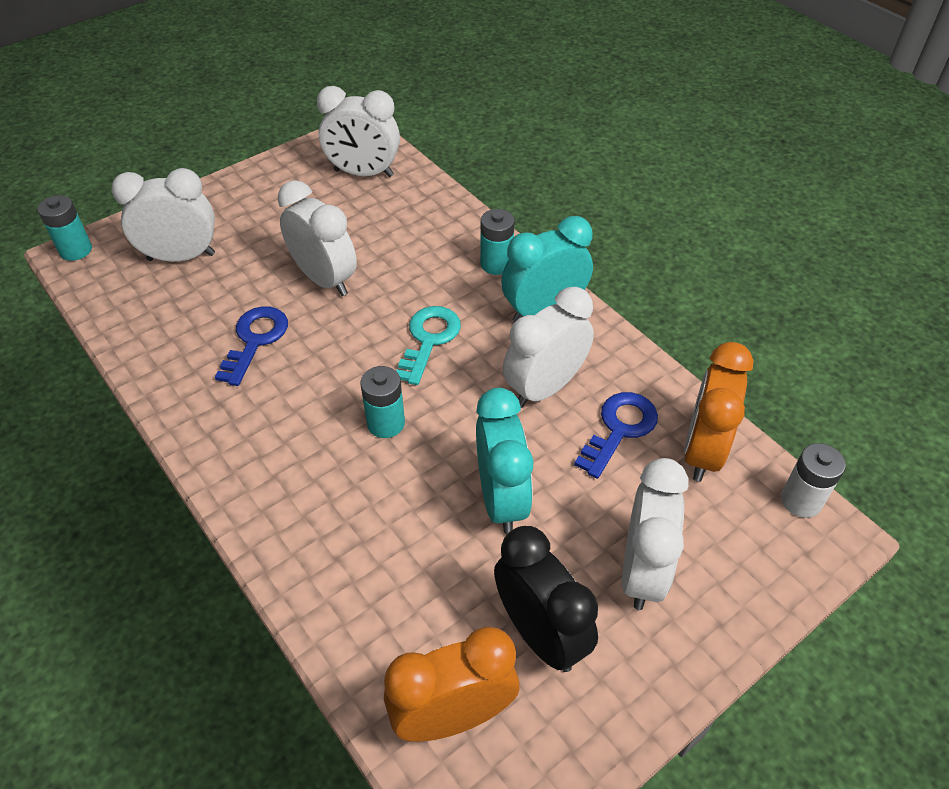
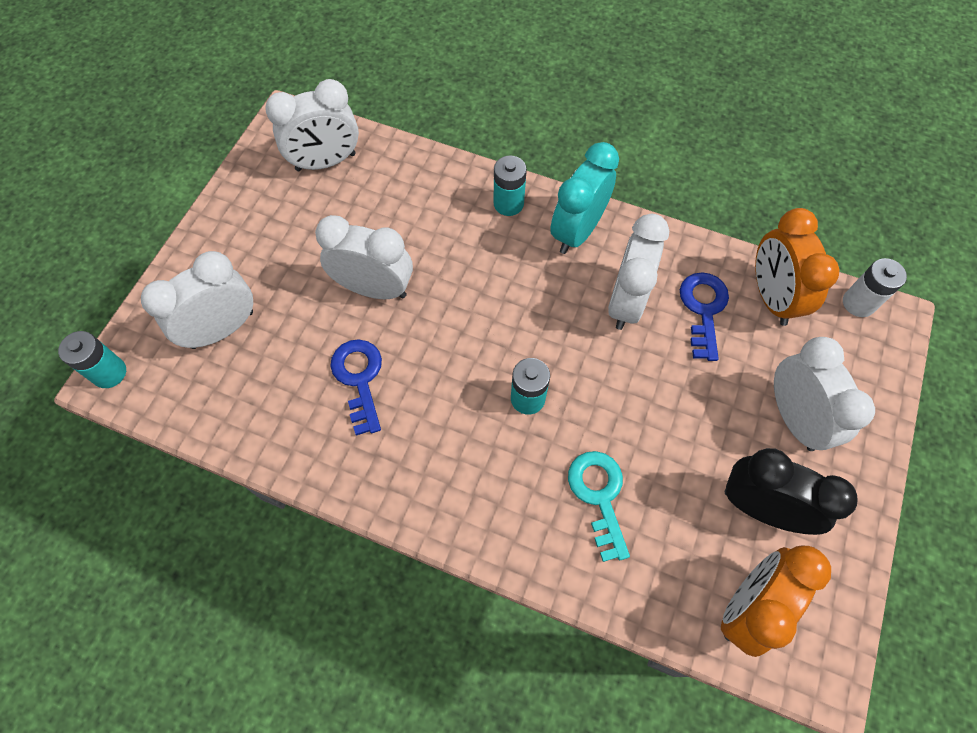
camera: 30 degrees left, 15 degrees up
turquoise key [396,306,461,385] -> turquoise key moved to [568,451,630,562]
turquoise clock [476,388,534,534] -> none

